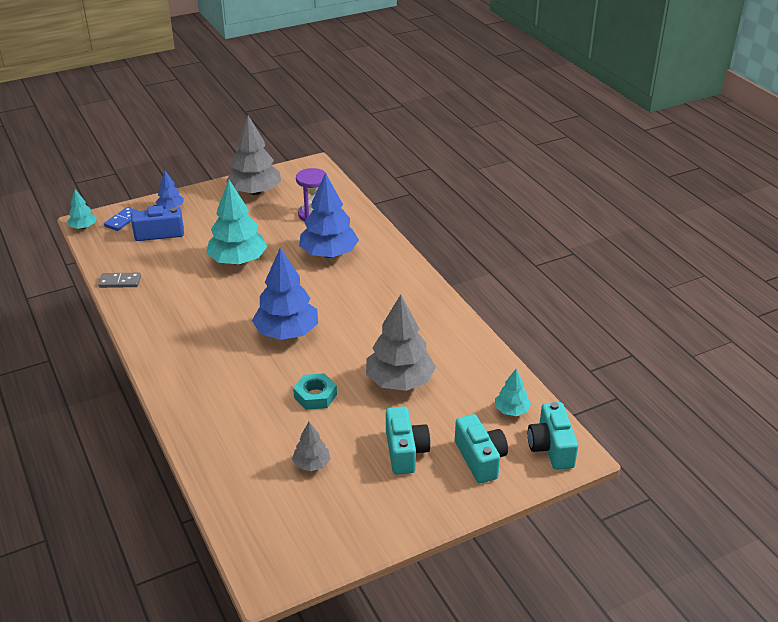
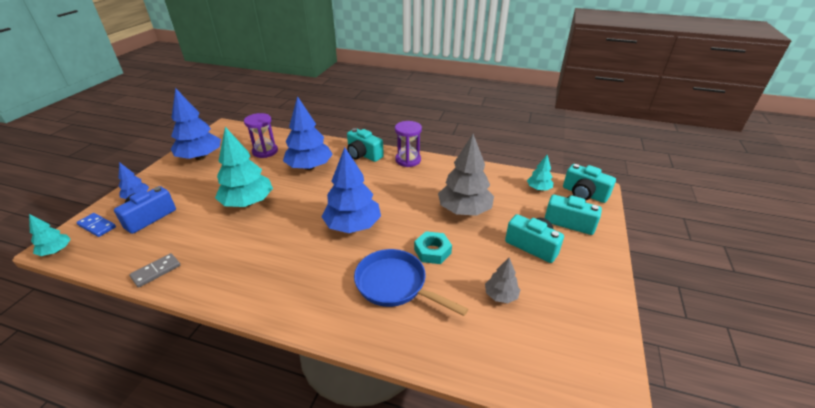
camera: 45 degrees left, 0 degrees up
blue domino [104,207,139,231] -> blue domino turned 45 degrees counterclockwise [76,213,116,237]
grey tree [226,115,281,195] -> blue tree [171,88,221,160]
none -> turquoise camera [347,128,384,162]
none -> blue pan [354,249,468,316]
none -> purple hourglass [395,121,422,167]

